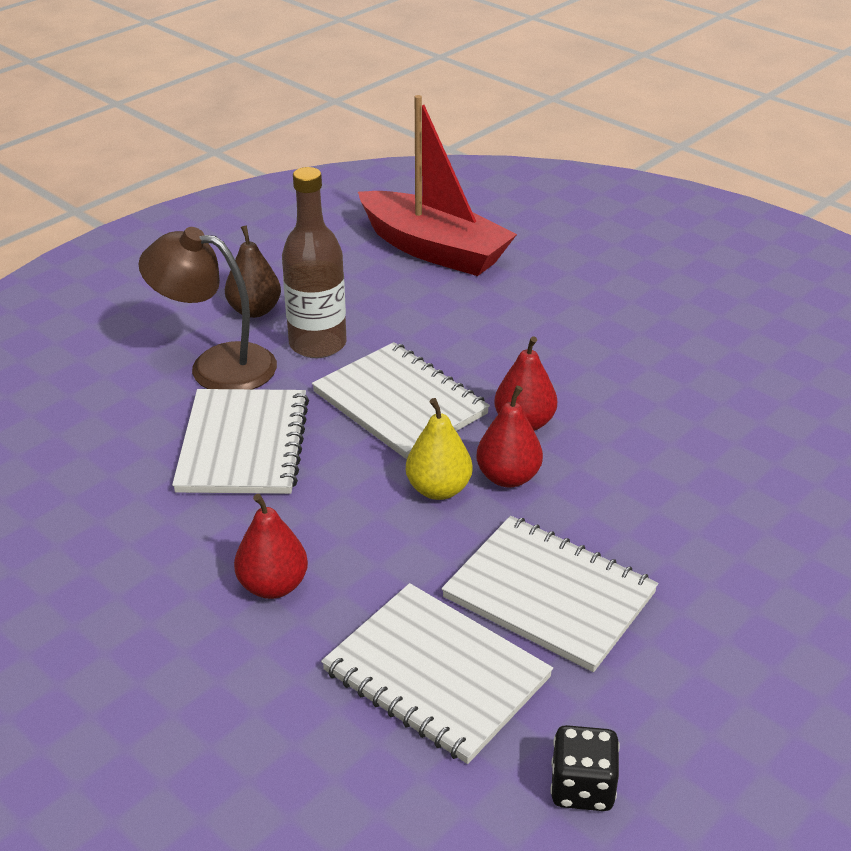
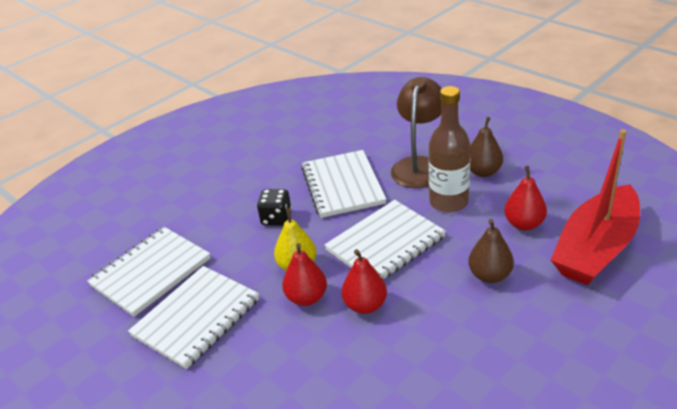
camera: 95 degrees right, 0 degrees up
white notebook [172,389,309,494] -> white notebook turned 75 degrees clockwise [301,150,386,218]
red pear [234,494,308,599] -> red pear moved to [504,166,547,230]
black dice [550,725,620,811] -> black dice moved to [257,189,292,226]
none -> brown pear [468,219,514,283]

